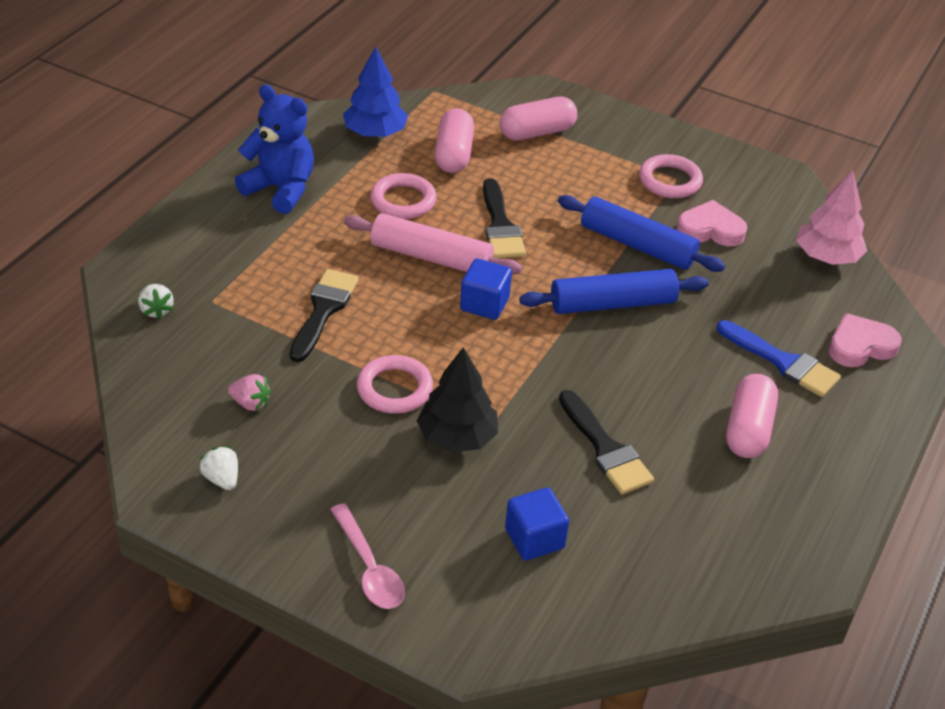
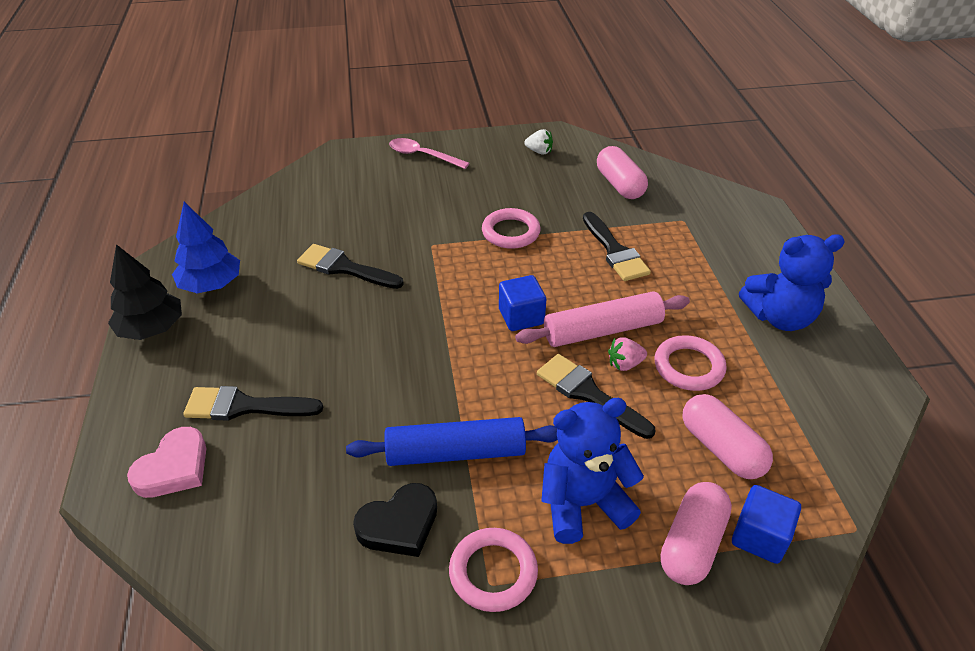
camera: 145 degrees right, 0 degrees up
white strawberry [138,284,174,319] -> none
pink strawberry [228,374,271,411] -> pink strawberry moved to [608,337,647,371]
blue tree [343,47,408,137] -> blue tree moved to [172,202,240,293]
black tree [417,347,498,452] -> black tree moved to [108,244,182,340]
blue cube [505,488,569,561] -> blue cube moved to [732,485,801,564]
blue rolling pin [519,269,709,314] -> none
pink heart [677,200,747,246] -> black heart [353,483,437,557]
blue brush [717,320,841,397] -> black brush [183,386,323,421]
pink capsule [726,374,778,458] -> pink capsule moved to [597,146,648,199]
pink tree [796,170,867,265] -> none
none -> blue teddy bear [541,398,644,544]

